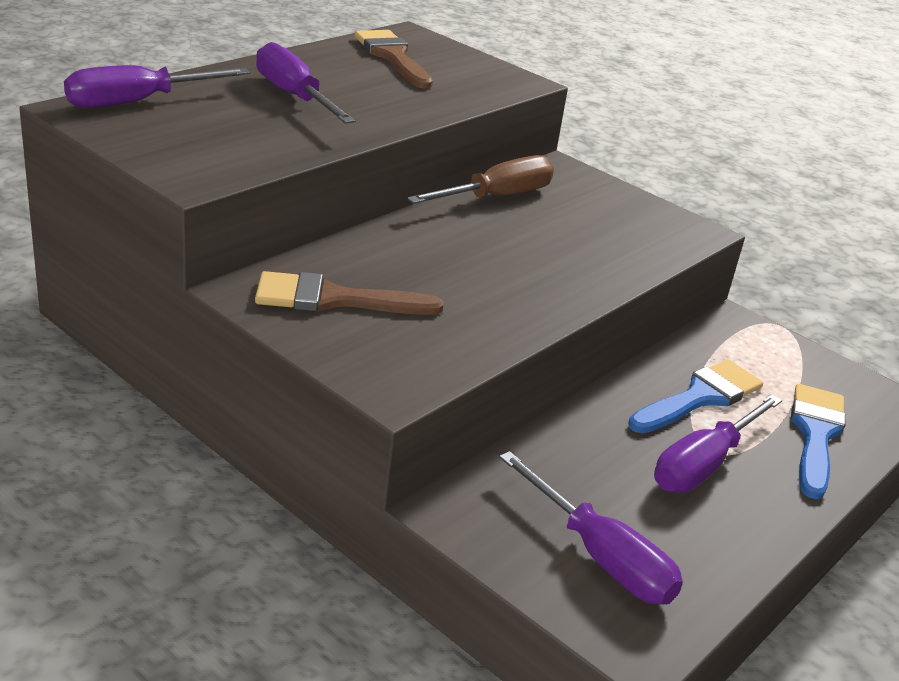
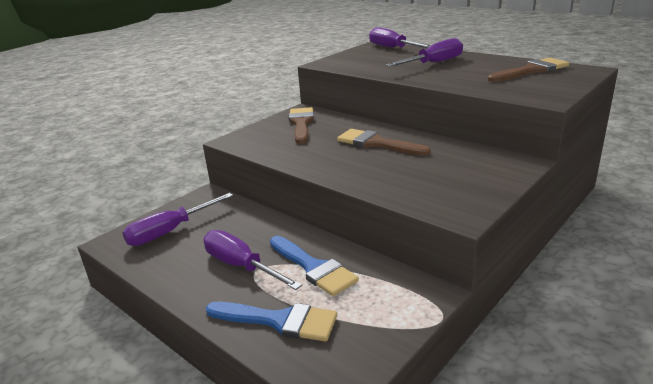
camera: 95 degrees right, 5 degrees down
brown screwdriver [407,155,554,204] -> none
none -> brown brush [337,129,431,156]

